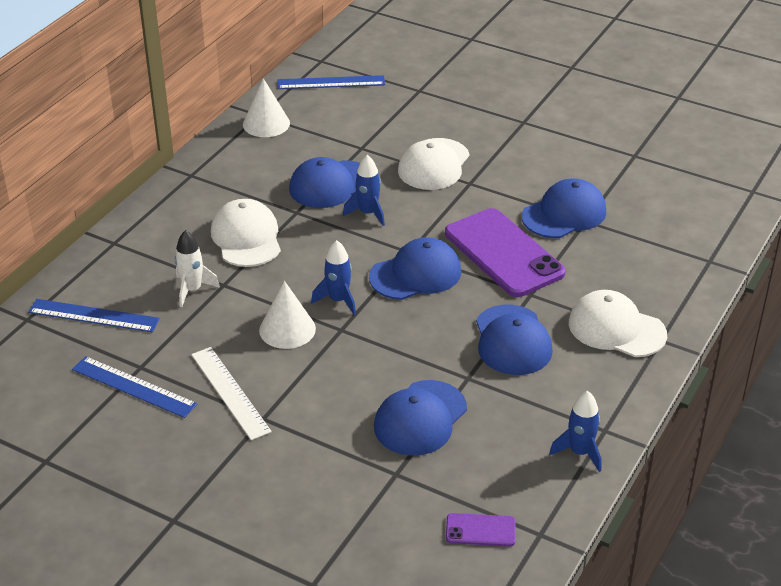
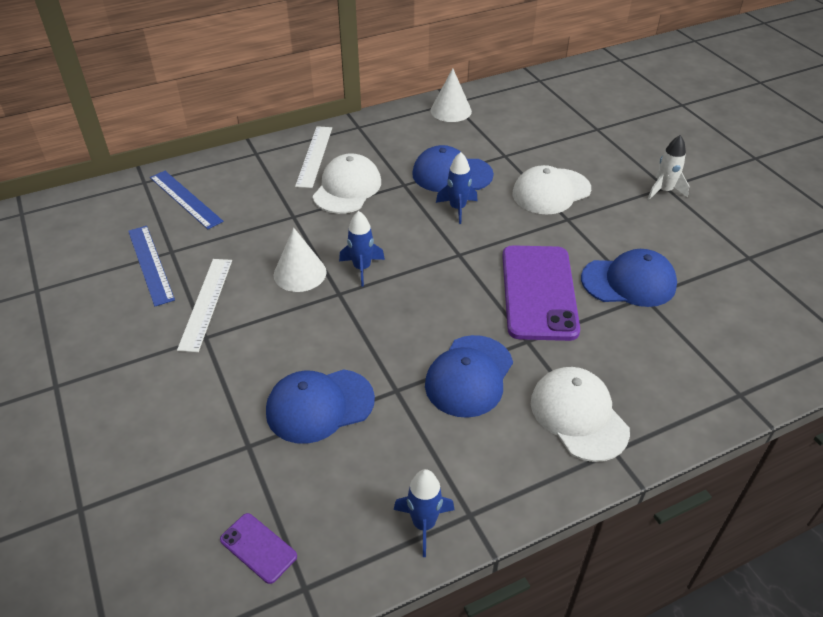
camera: 35 degrees right, 5 degrees up
white rocket [175,230,220,307] -> white rocket moved to [648,135,689,200]
blue ruler [277,75,385,89] -> none
blue cap [369,237,462,300] -> none
none -> white ruler [295,126,332,188]

